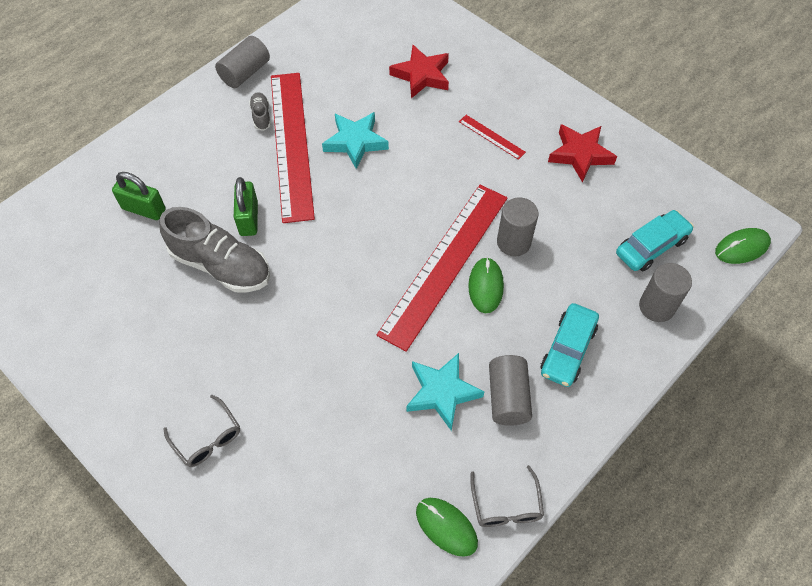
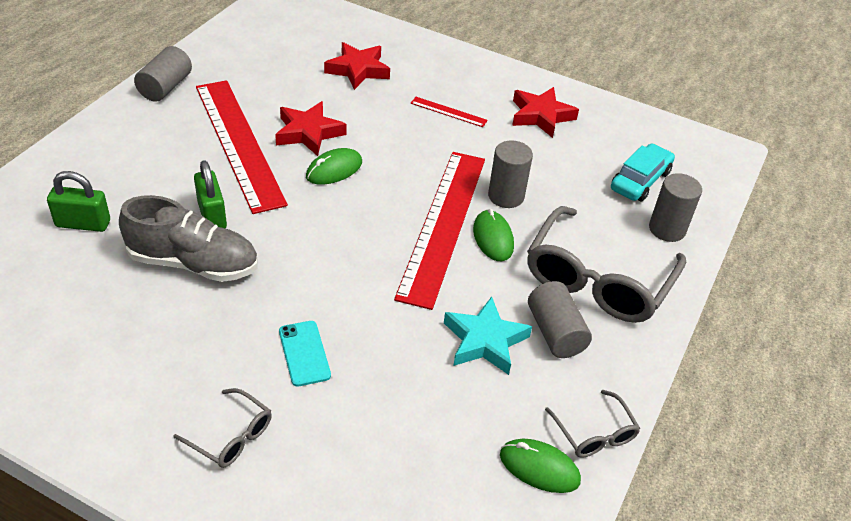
camera: 20 degrees left, 15 degrees down
grey shoe [249,92,271,131] -> none
turquoise star [322,112,389,169] -> red star [275,101,346,156]
turquoise car [541,303,599,387] -> grey glasses [527,206,686,323]
green mouse [715,228,771,264] -> green mouse moved to [306,148,362,185]
none -> turquoise phone [279,321,331,386]

